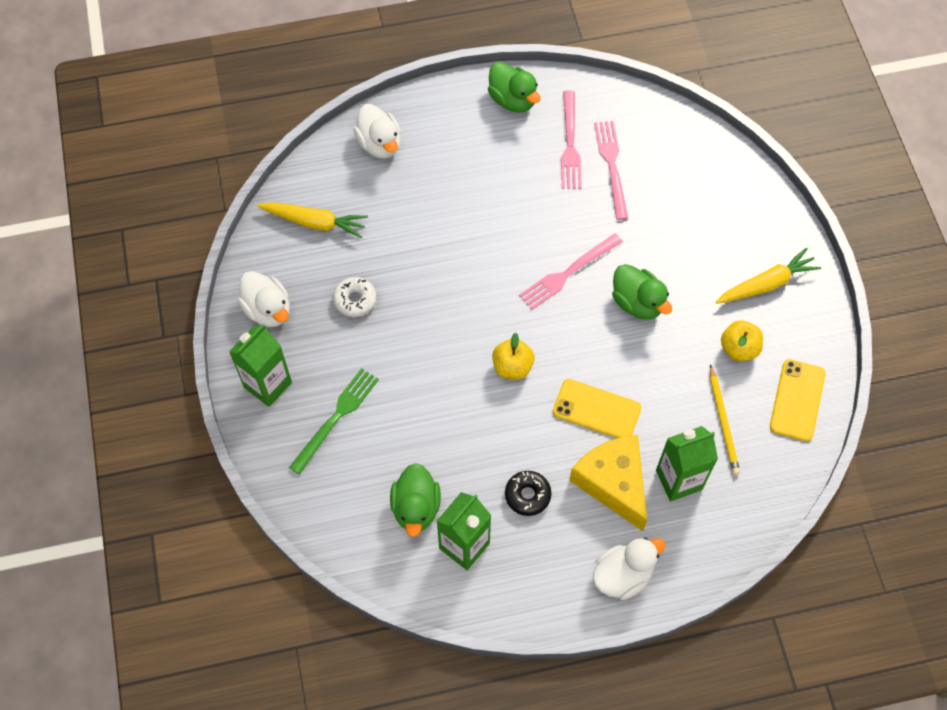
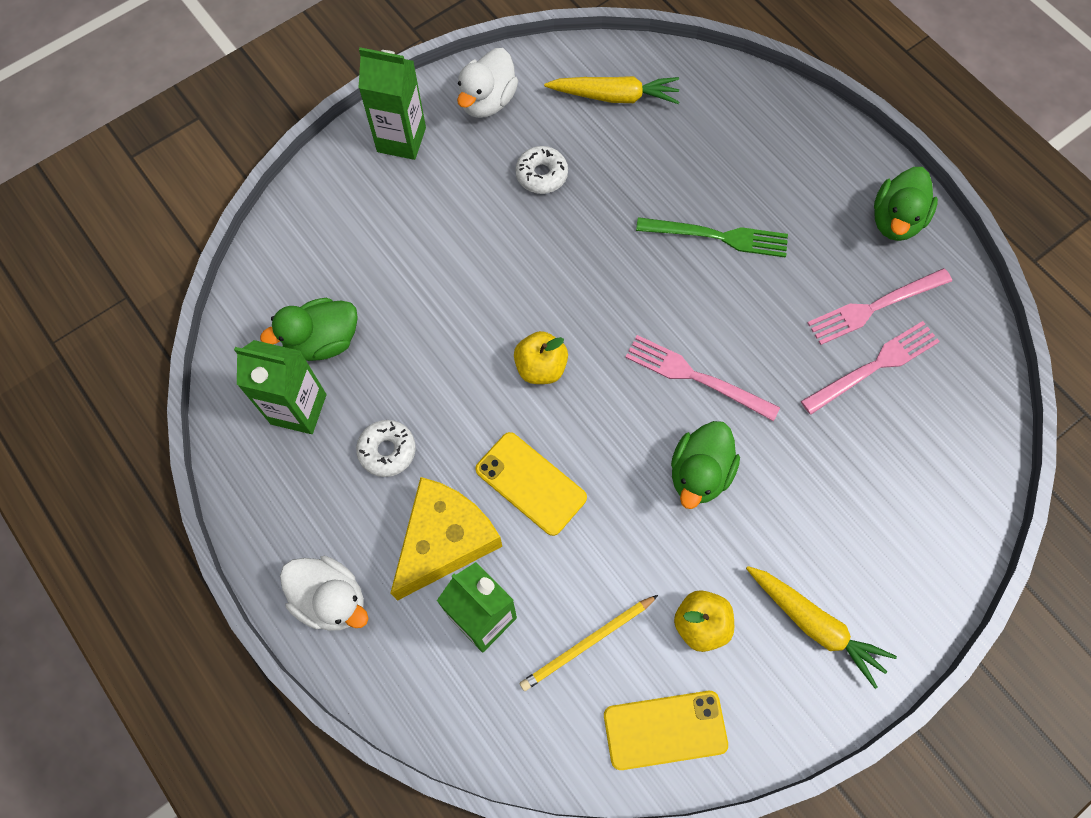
camera: 65 degrees right, 5 degrees up
yellow carrot [257,202,368,238] -> yellow carrot turned 75 degrees counterclockwise [544,76,679,104]
green fork [289,368,379,475] -> green fork moved to [636,217,788,258]
white duck [353,104,401,159] -> none
black donut [505,471,552,516] -> white donut [356,420,416,477]
yellow phone [553,379,641,438] -> yellow phone turned 45 degrees counterclockwise [475,432,587,536]

